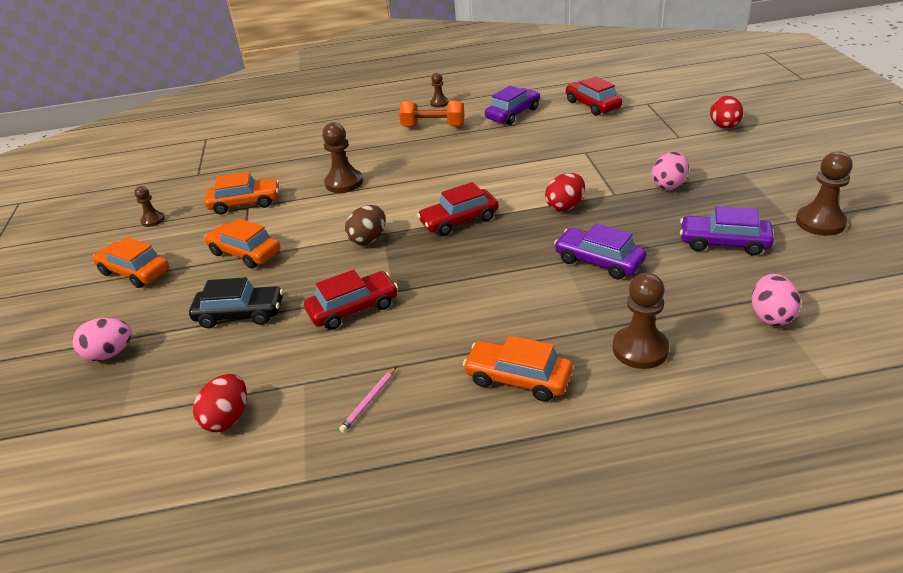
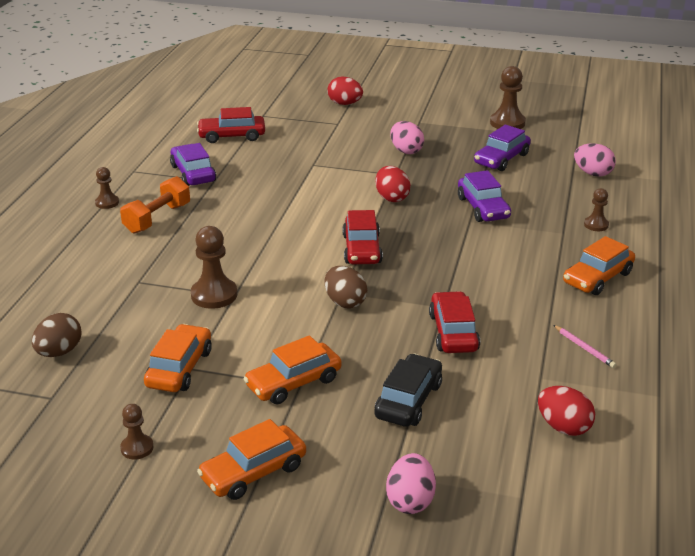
camera: 70 degrees left, 5 degrees down
purple car [554,223,646,279] -> purple car turned 75 degrees counterclockwise [458,170,511,222]
brown pawn [613,273,669,369] -> brown pawn [584,188,609,231], size x0.58
none -> brown egg [32,313,82,357]

